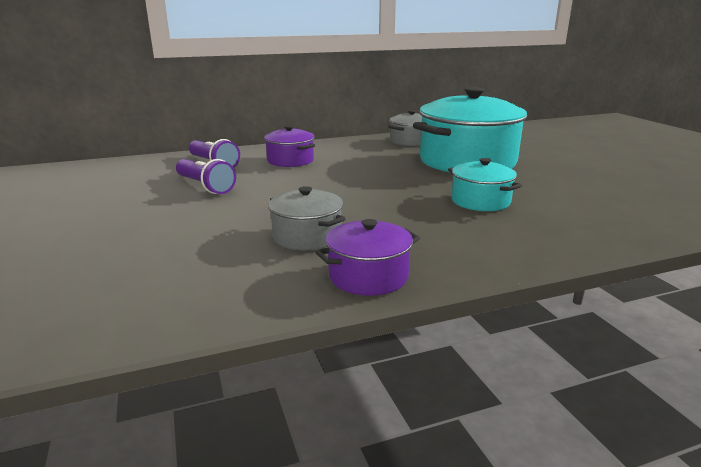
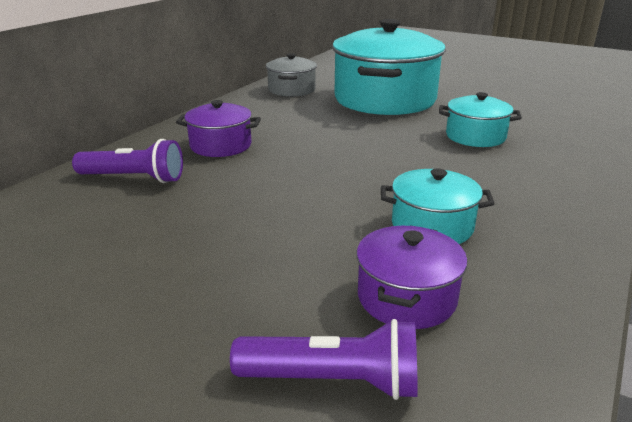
camera: 40 degrees left, 5 degrees up
purple flashlight [176,159,236,194] -> purple flashlight moved to [230,319,418,400]
grey pot [268,186,345,251] -> turquoise pot [381,169,495,244]
purple pot [315,219,420,296] -> purple pot moved to [356,225,467,329]

